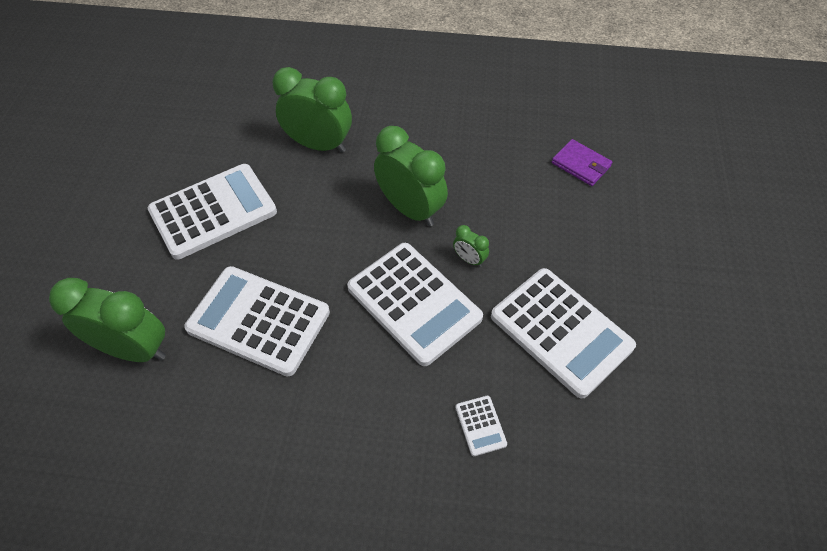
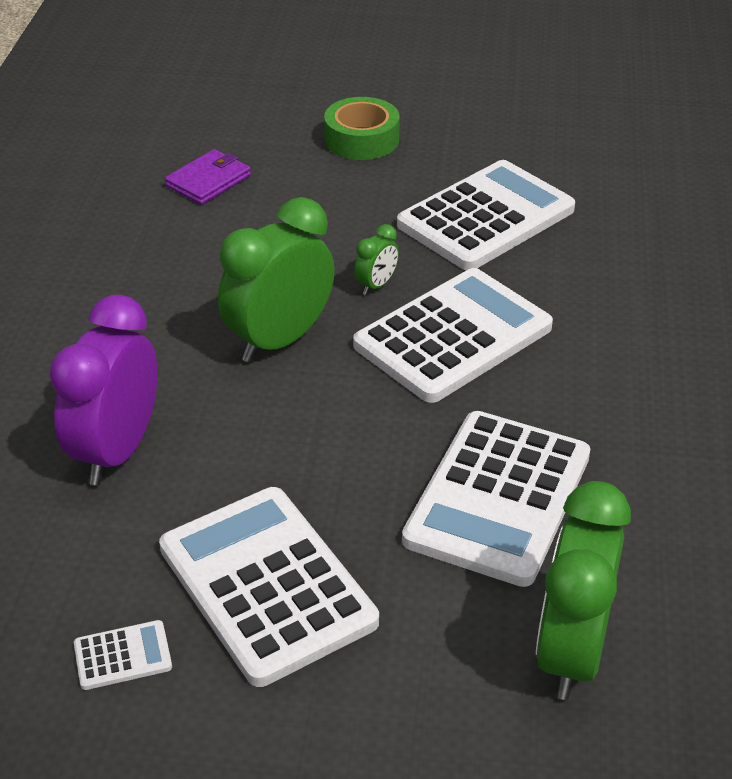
camera: 90 degrees left, 15 degrees down
green clock [272,67,352,153] -> purple clock [49,295,158,485]
white calculator [455,396,507,456] -> white calculator moved to [74,620,172,690]
none -> green tape [324,97,400,160]

